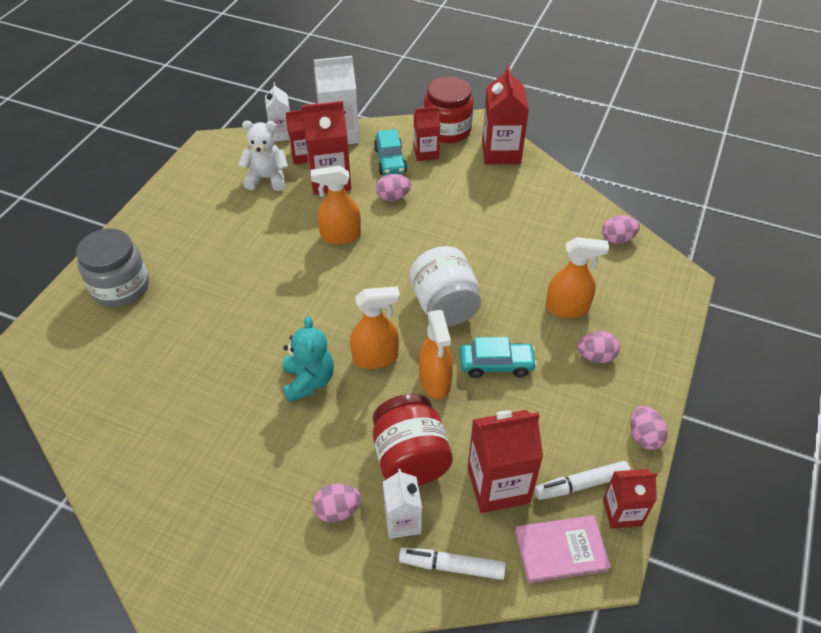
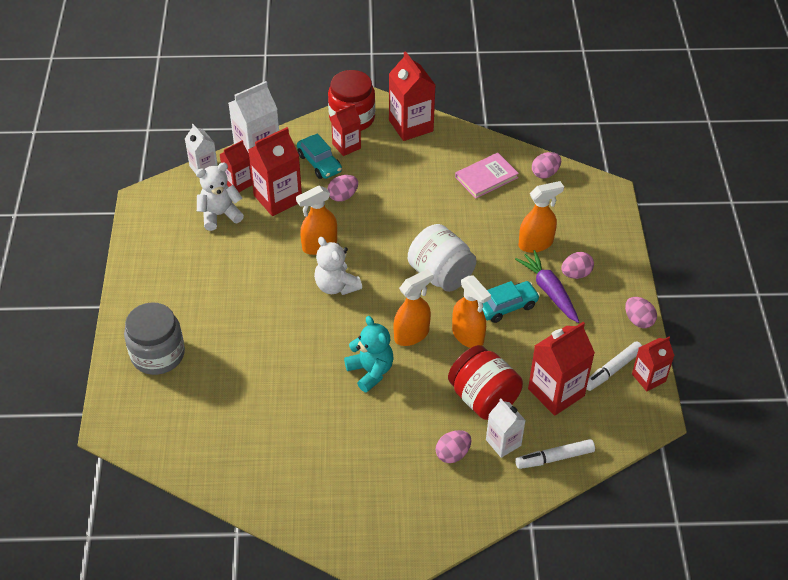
camera: 25 degrees left, 0 degrees up
pink book [515,515,611,583] -> pink book moved to [455,153,519,199]
none -> white teddy bear [314,237,362,295]
none -> purple carrot [515,250,579,323]

